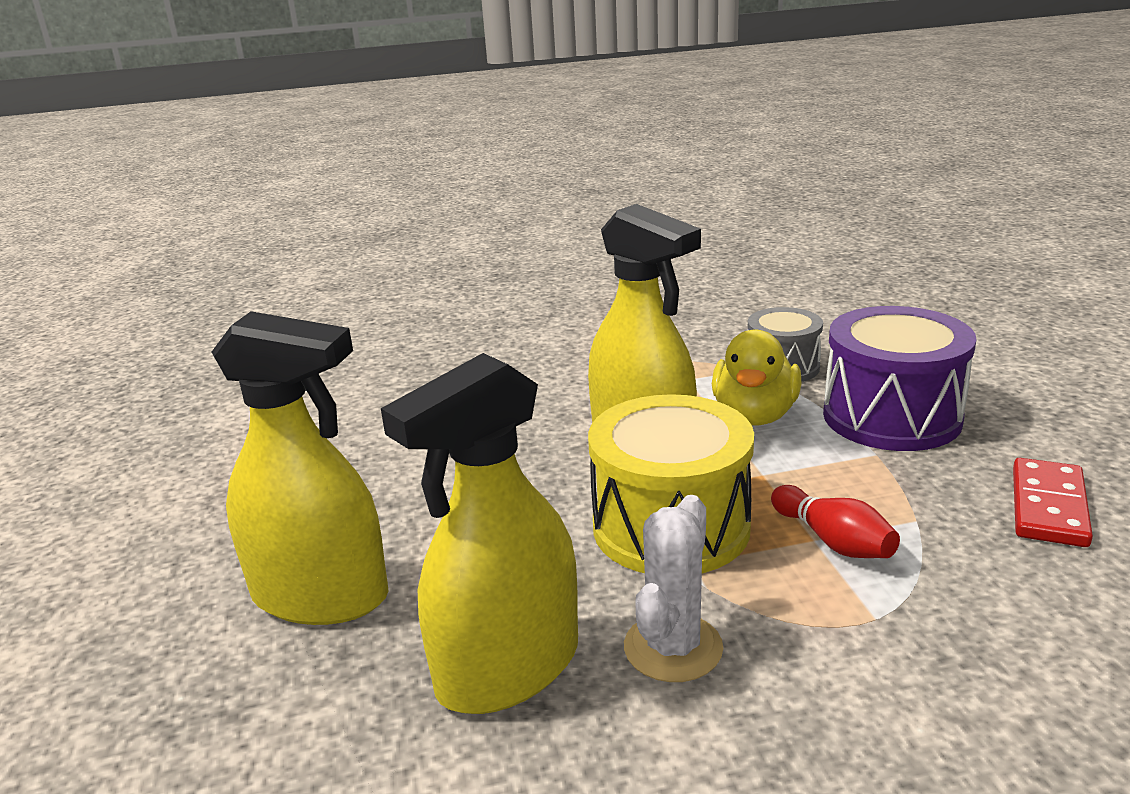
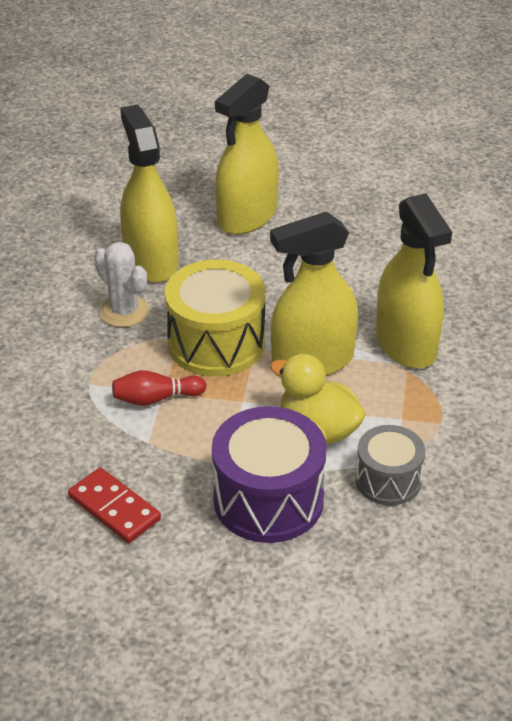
camera: 110 degrees right, 15 degrees up
none -> yellow spray bottle [376,193,452,369]

